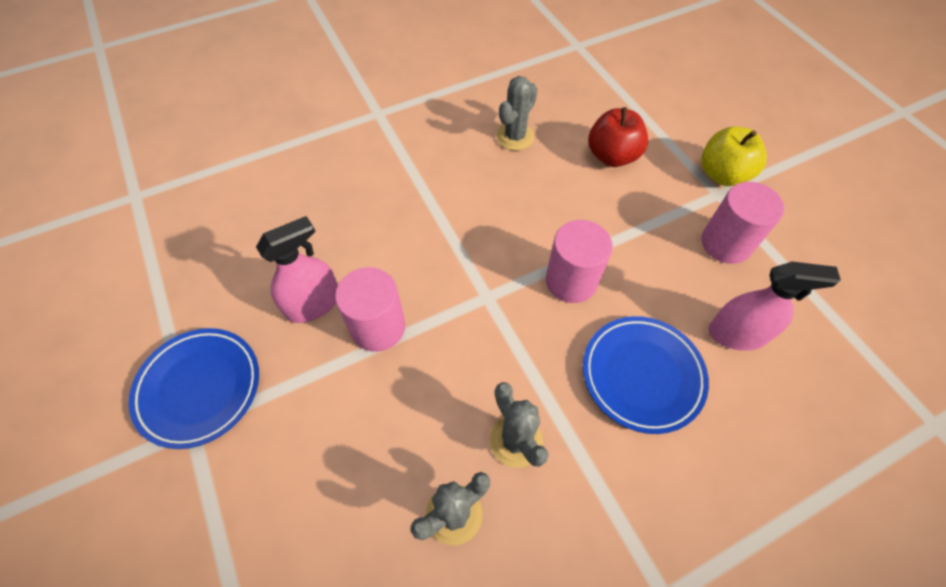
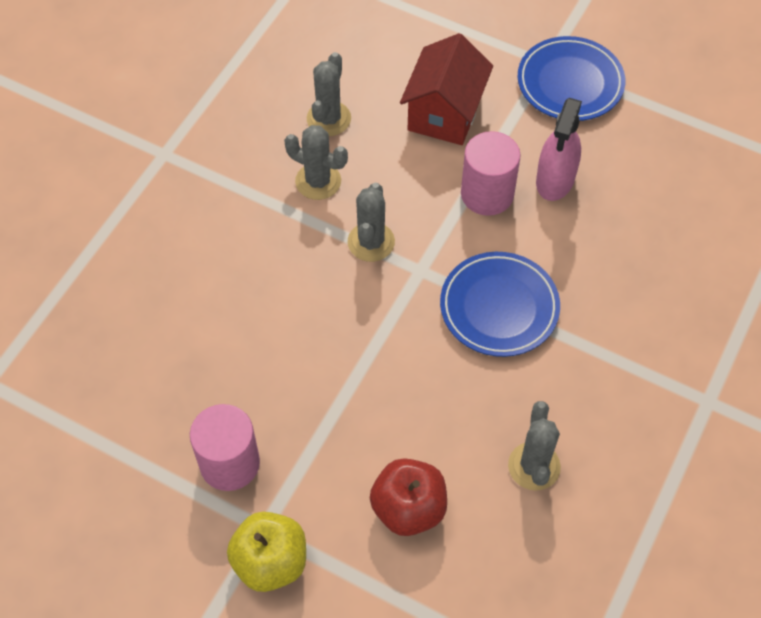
camera: 145 degrees right, 0 degrees up
pink cylinder [546,220,613,303] -> none
blue plate [583,316,709,434] -> blue plate moved to [440,252,560,357]
pink spray bottle [708,262,841,351] -> none
none -> grey cactus [348,183,395,262]
none -> red house [400,33,493,145]

